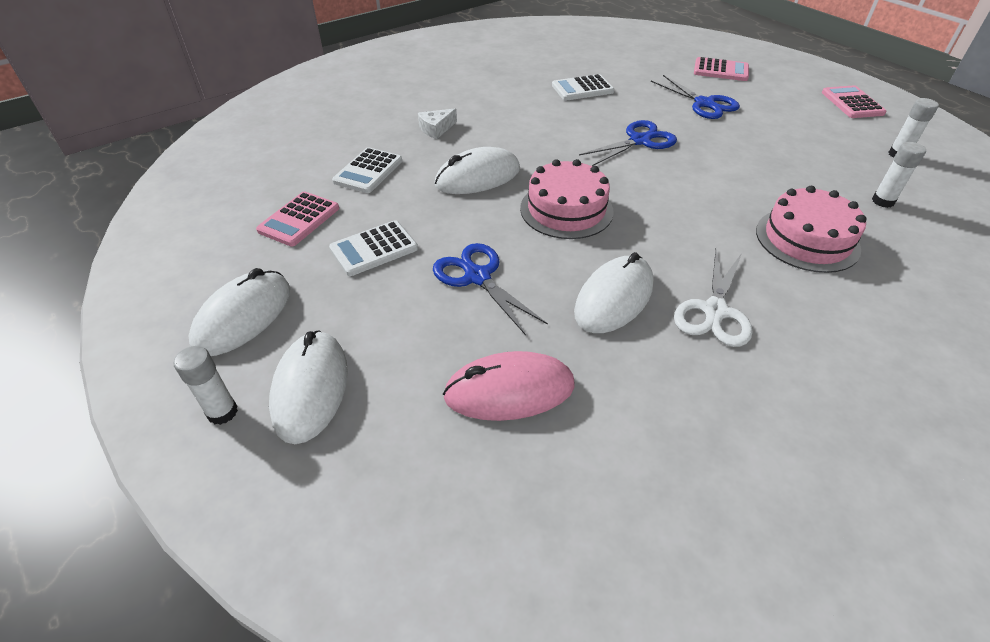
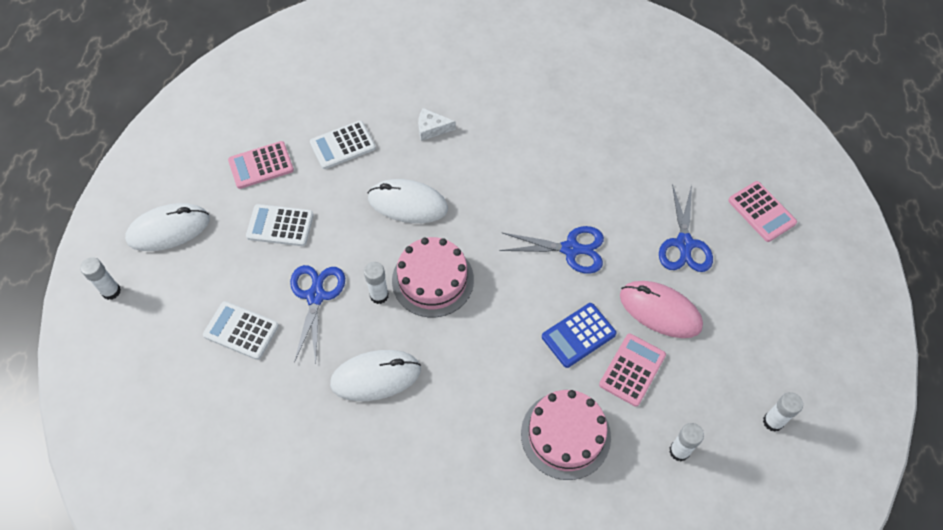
camera: 40 degrees right, 15 degrees up
white mouse [269,330,348,444] -> none
pink mouse [443,351,574,421] -> pink mouse moved to [620,281,703,338]
white calculator [552,74,614,101] -> white calculator moved to [203,301,279,360]
white scissors [674,249,753,347] -> none
pink calculator [822,85,886,118] -> pink calculator moved to [599,334,666,407]
none -> white glue stick [364,262,389,304]
none -> blue calculator [542,303,616,368]

